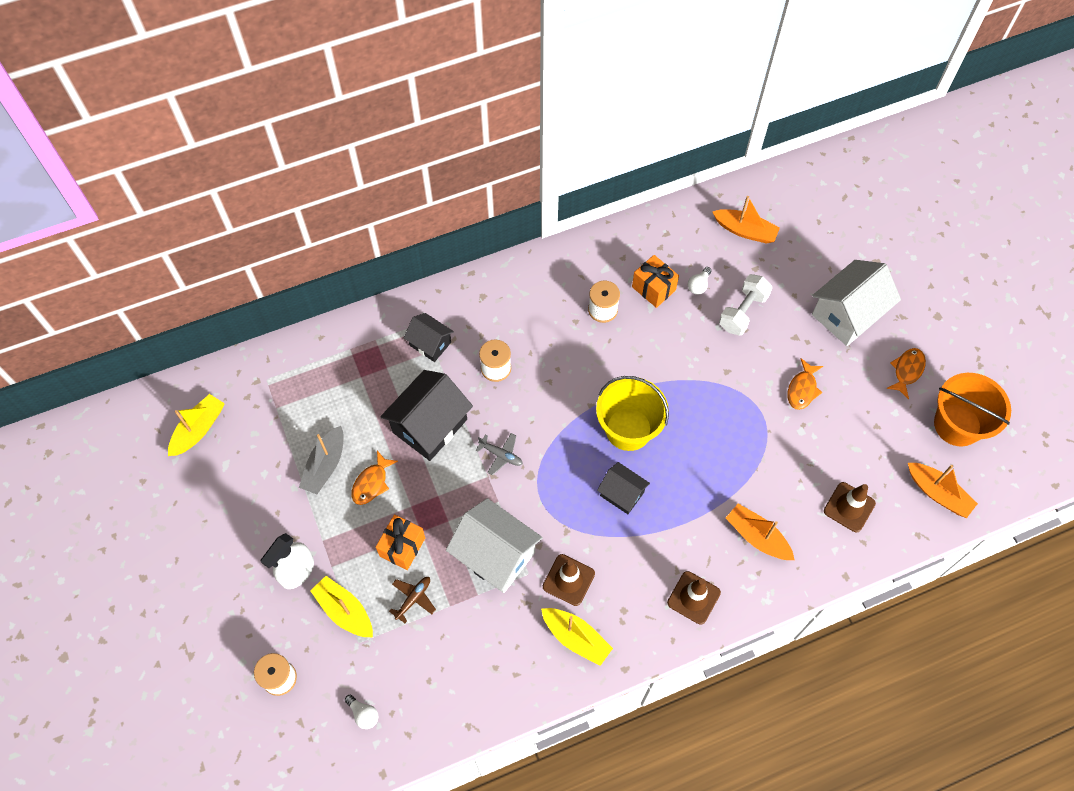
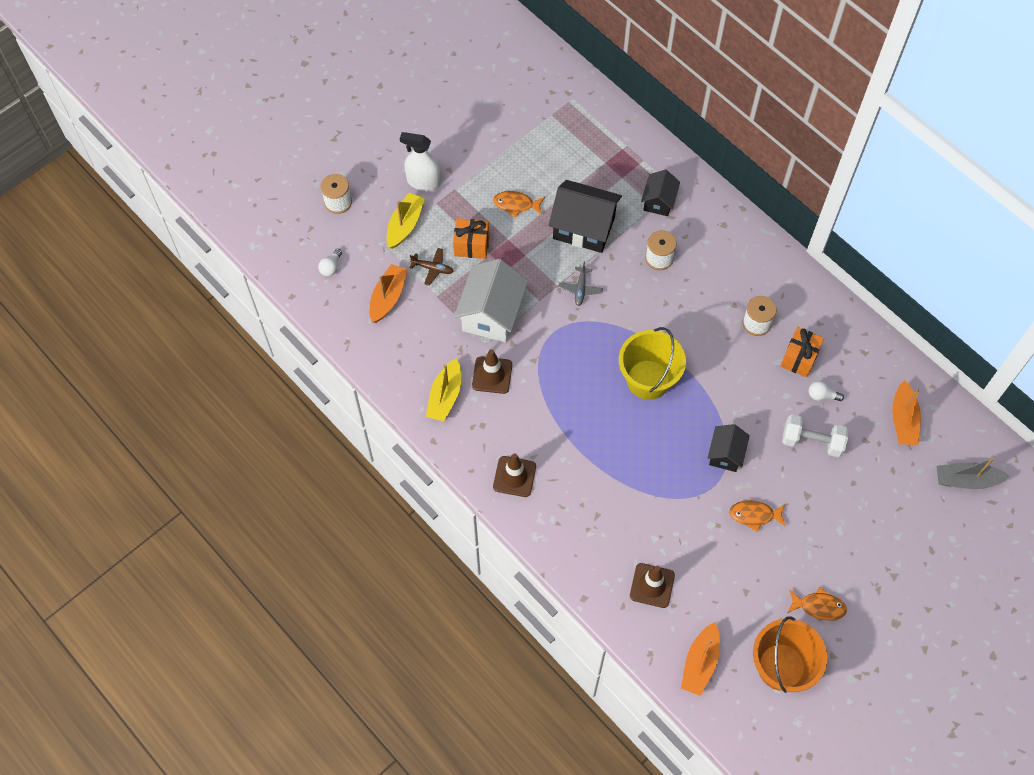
camera: 70 degrees right, 0 degrees up
yellow boat [168,394,225,456] -> none
grey boat [299,426,344,494] -> grey boat moved to [937,458,1010,489]
black house [597,462,650,514] -> black house moved to [707,424,750,472]
orange boat [726,504,795,560] -> orange boat moved to [370,264,408,323]
white house [812,260,901,346] -> none

